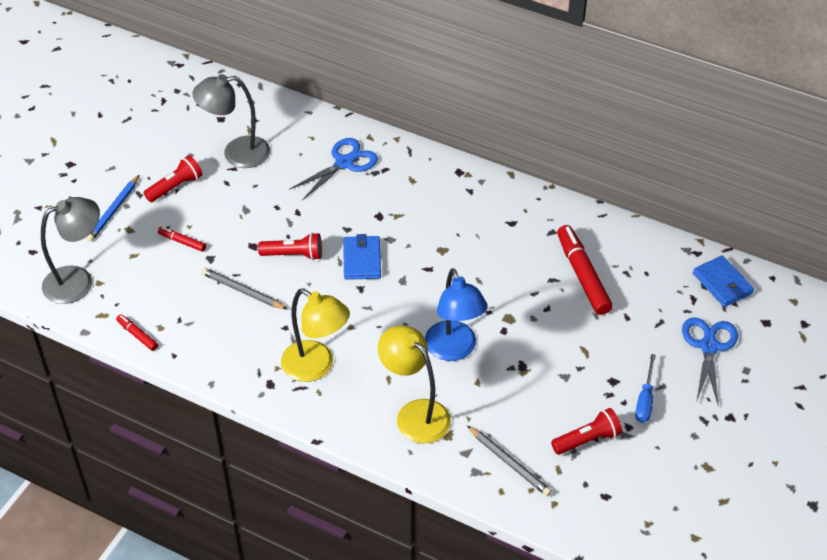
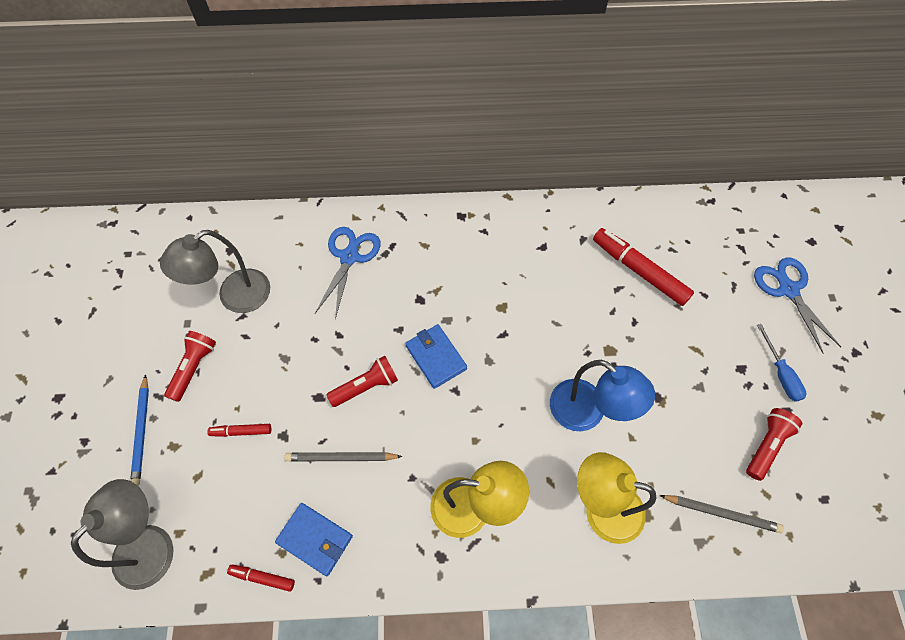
camera: 30 degrees left, 15 degrees up
blue wallet [693,255,754,307] -> blue wallet moved to [275,503,353,576]

